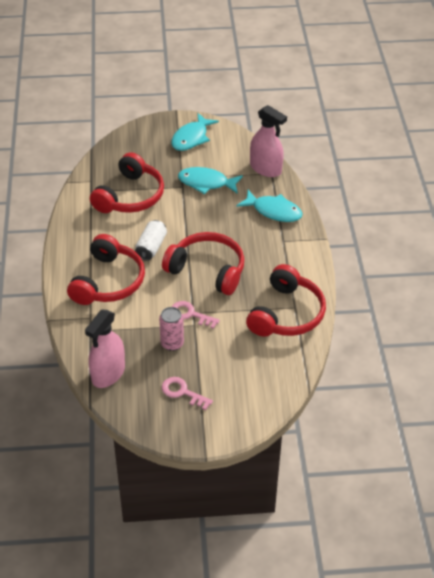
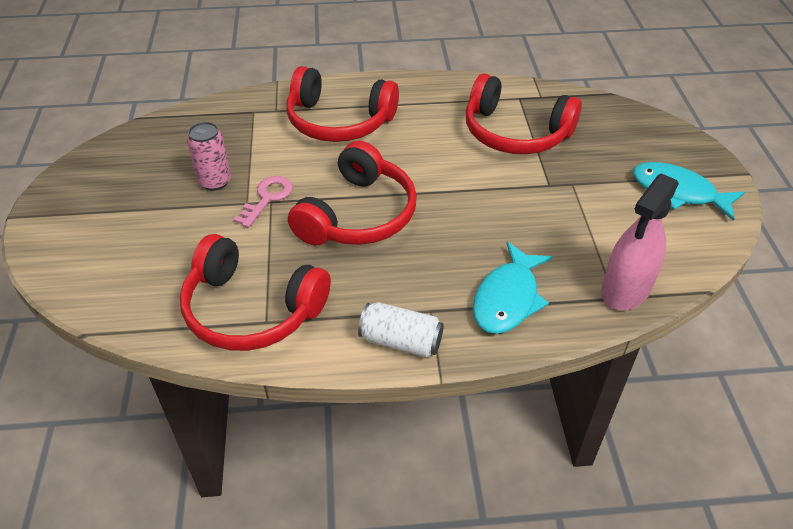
camera: 90 degrees right, 0 degrees up
pink spray bottle [85,310,125,388] -> none
white can [135,220,167,261] -> white can moved to [358,302,444,357]
pink key [162,377,213,410] -> none
turquoise fish [178,167,243,194] -> none

